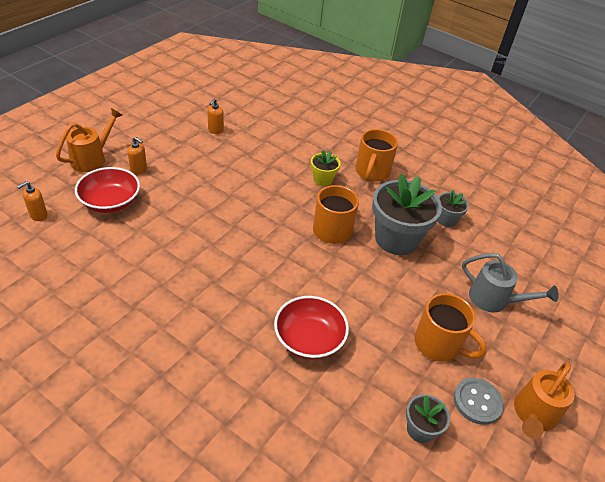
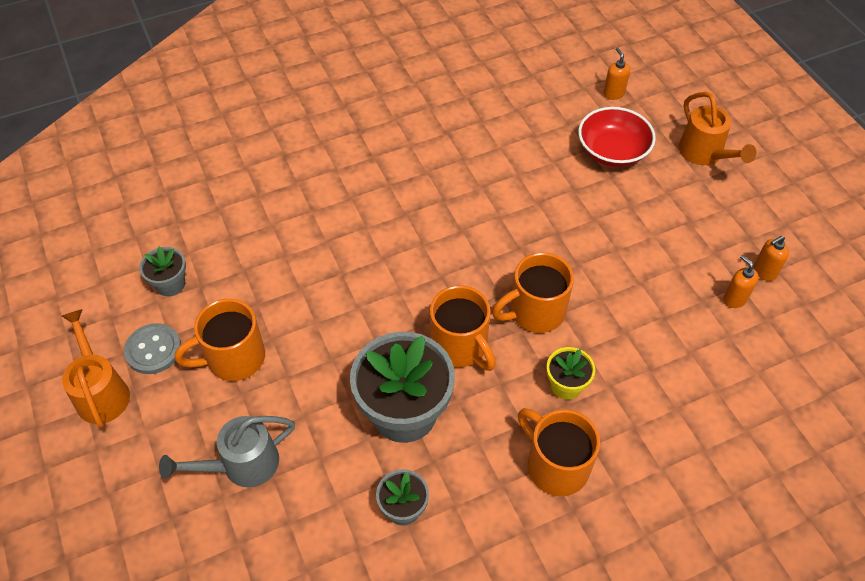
camera: 125 degrees right, 10 degrees up
orange soap dispenser [128,137,147,175] -> orange soap dispenser moved to [754,236,789,281]
red bowl [274,296,349,359] -> none
none -> orange mug [492,252,574,333]

